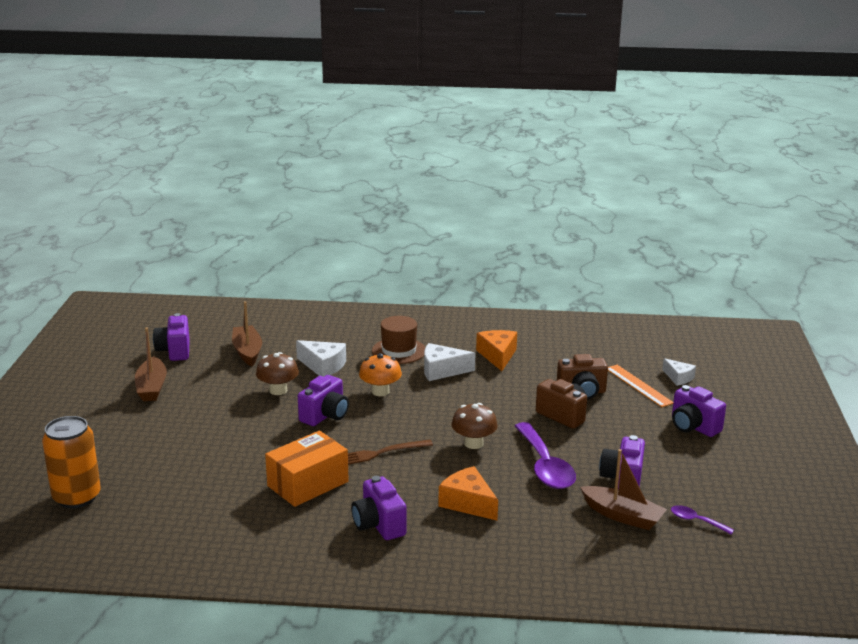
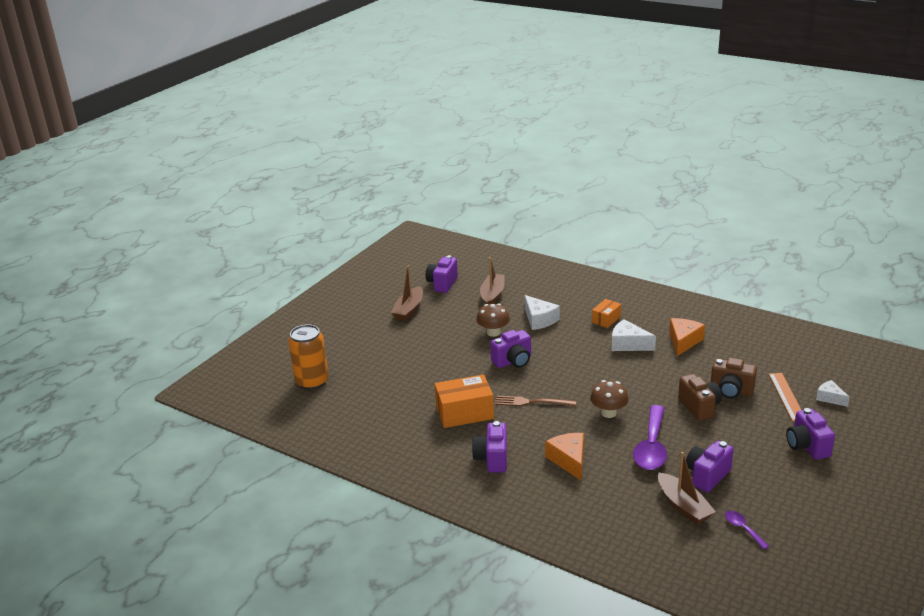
camera: 30 degrees right, 5 degrees up
orange mushroom [359,353,402,396] -> none
brown hat [372,316,425,364] -> orange box [592,299,621,328]
white cheese [662,358,696,386] -> white cheese turned 150 degrees clockwise [816,380,850,407]

